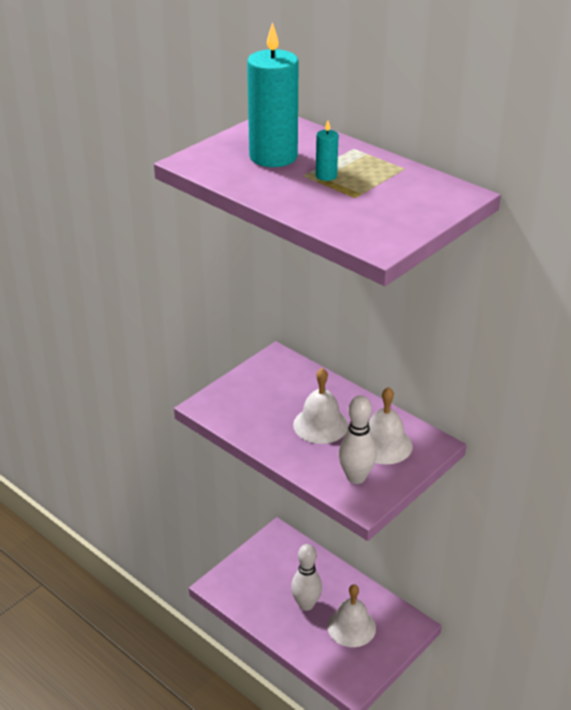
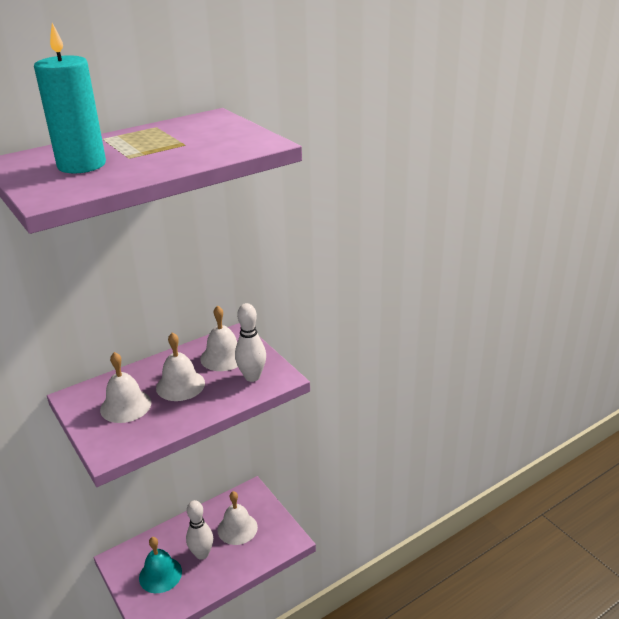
camera: 75 degrees left, 5 degrees down
turquoise candle [316,120,339,181] -> none
none -> white bell [100,352,152,423]
none -> turquoise bell [139,537,182,593]

